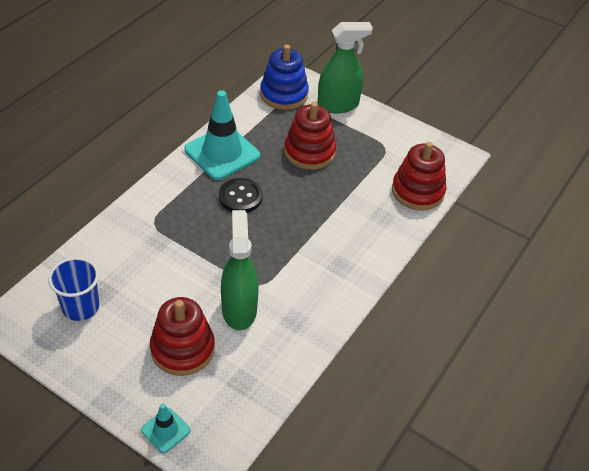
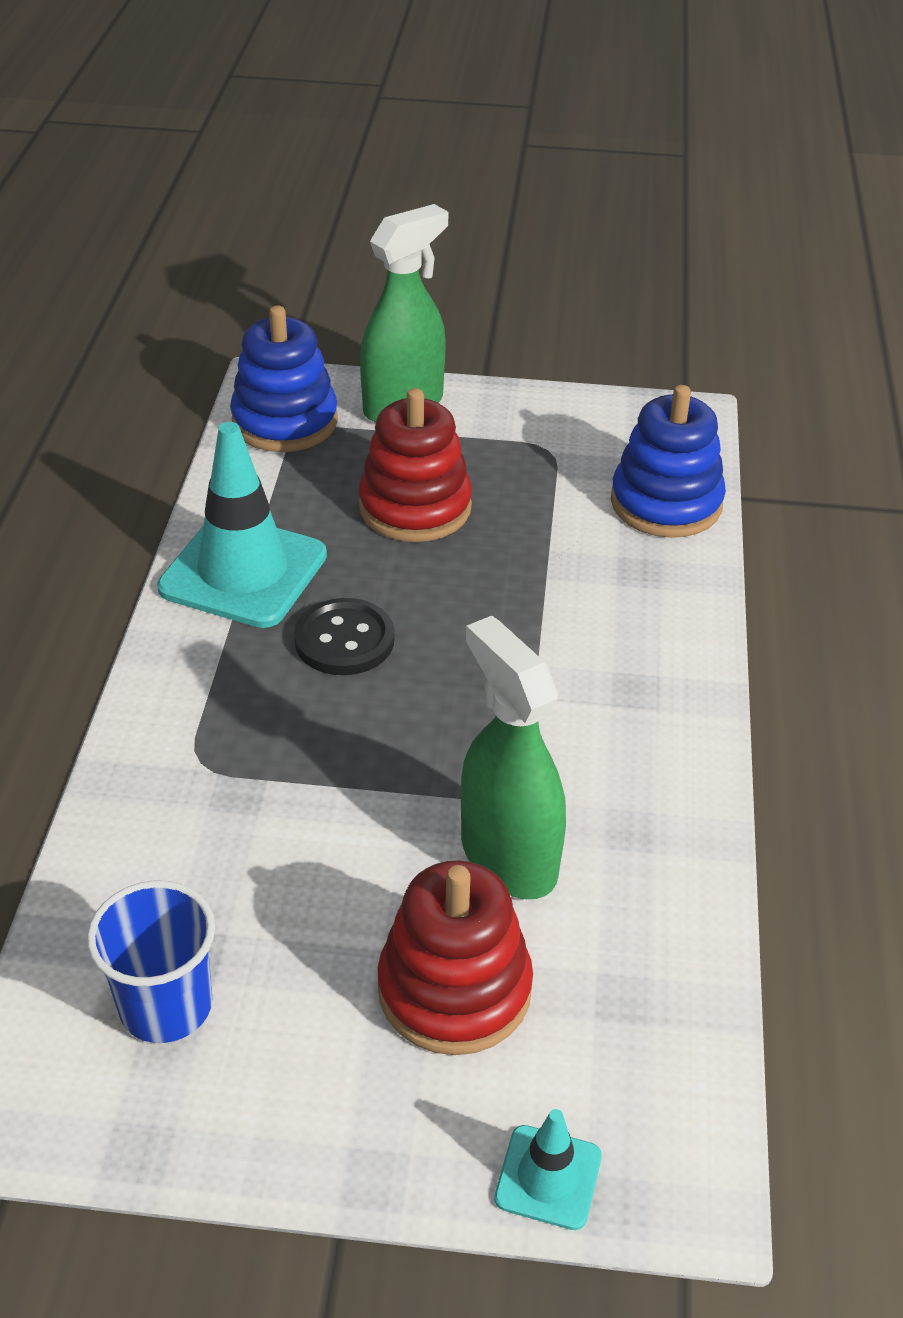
camera: 25 degrees left, 5 degrees down
red stacking toy [392,142,446,211] -> blue stacking toy [611,385,726,538]

